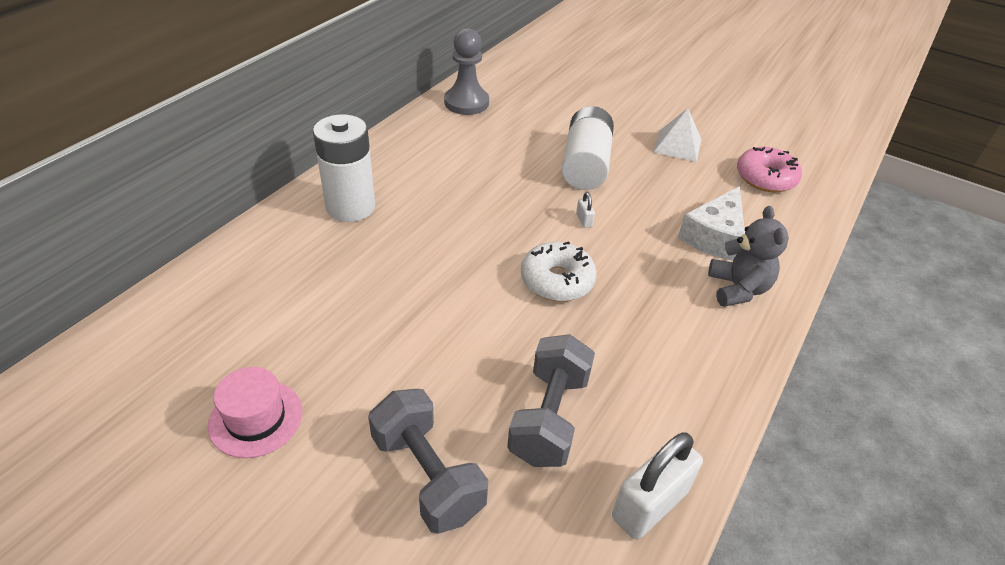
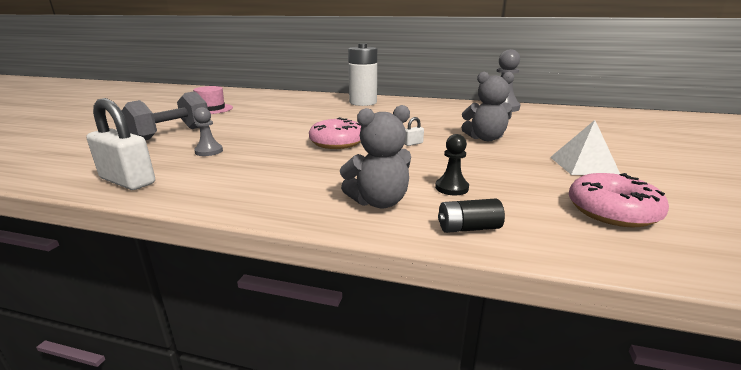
camera: 75 degrees right, 20 degrees down
grey dumbbell [507,334,595,467] -> grey pawn [194,107,223,156]
white donut [521,241,597,301] -> pink donut [309,117,362,149]
white battery [561,106,614,190] -> grey teddy bear [461,72,514,141]
white cheese [678,186,745,261] -> black pawn [435,134,469,195]
none -> black battery [438,199,505,233]

